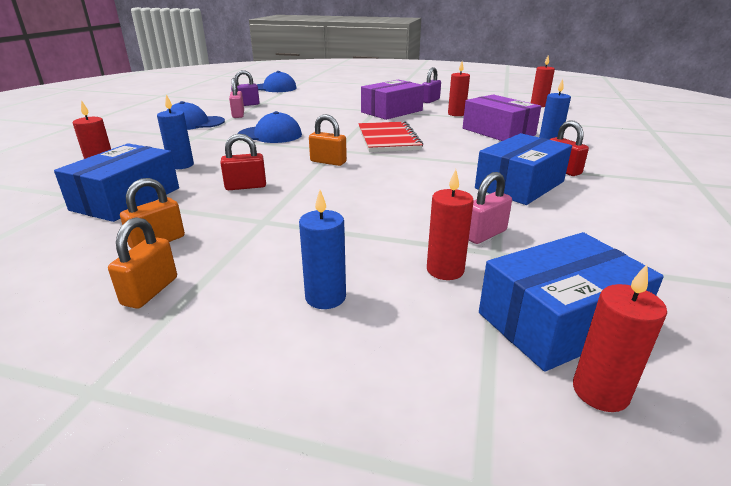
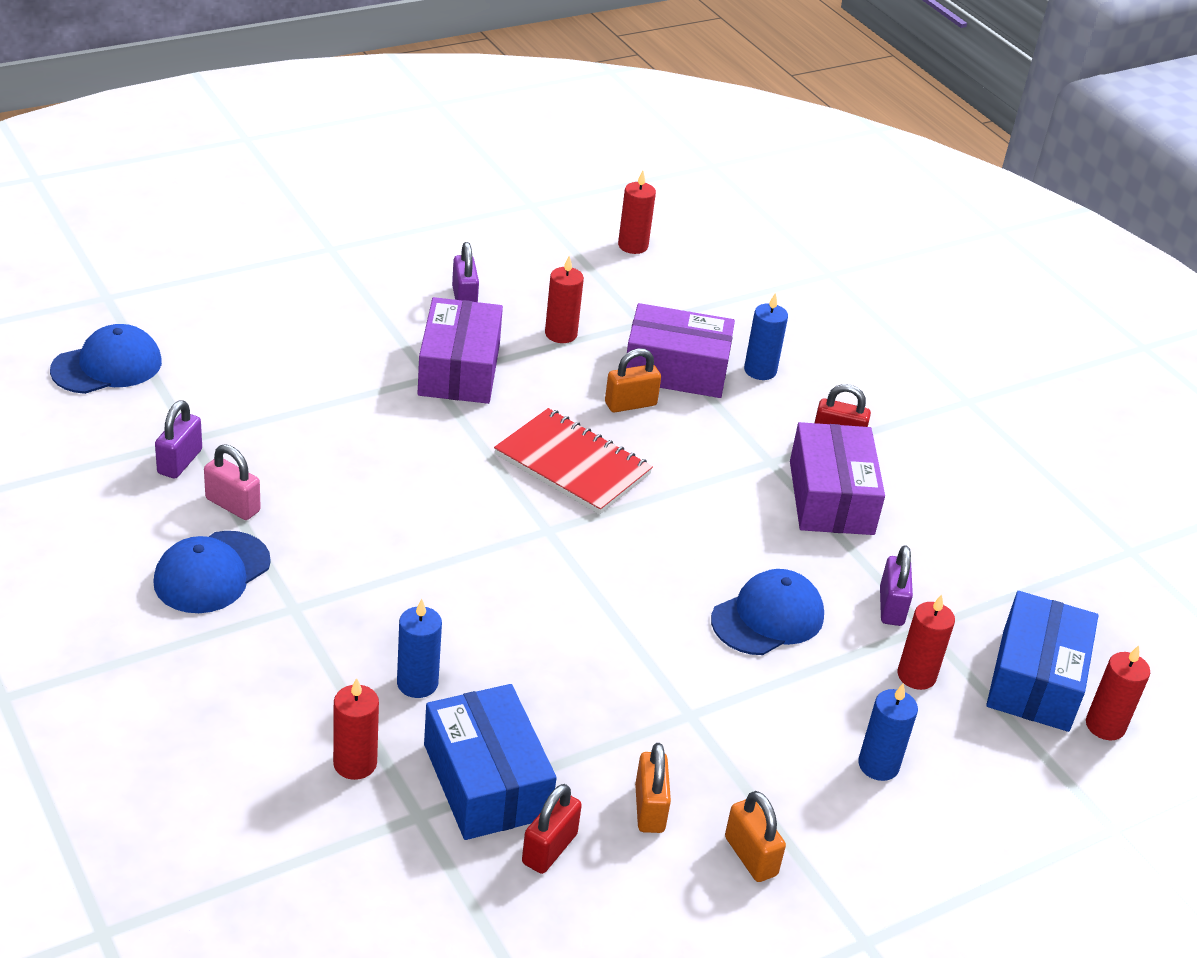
camera: 50 degrees left, 10 degrees up
red padlock [220,134,266,190] -> red padlock moved to [522,784,582,874]
blue cap [238,111,302,143] -> blue cap moved to [711,569,824,655]
orange padlock [309,114,347,166] -> orange padlock moved to [605,349,661,413]
pink padlock [469,172,512,244] -> purple padlock [880,545,913,626]
blue box [475,133,572,205] -> purple box [790,422,885,535]

